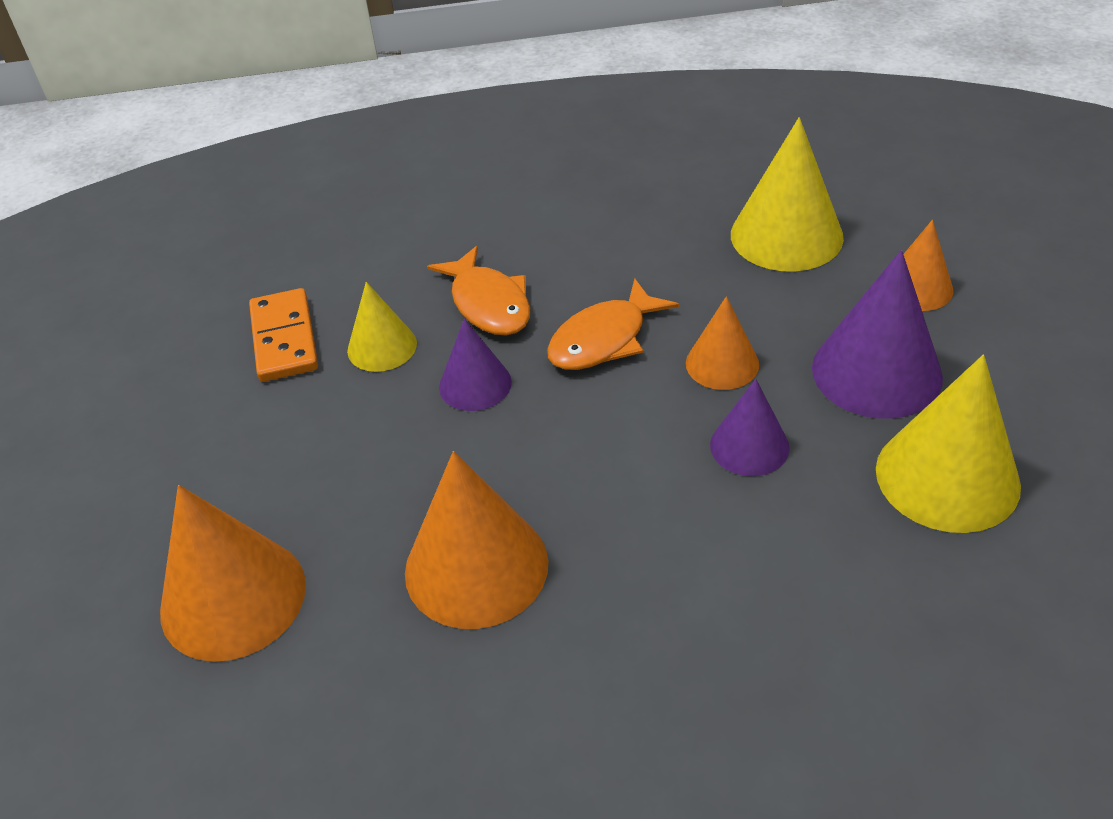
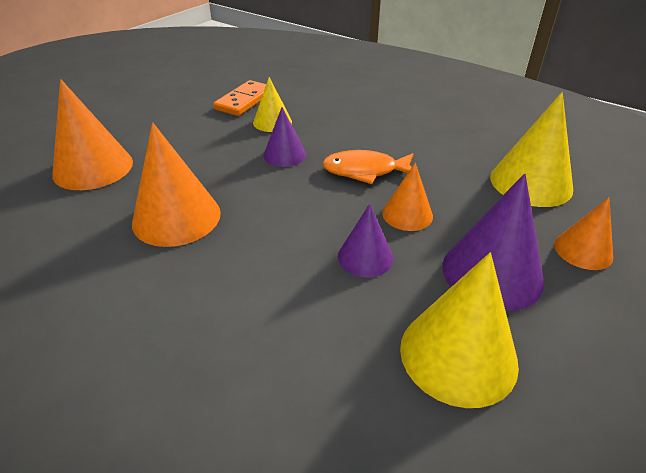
camera: 40 degrees right, 5 degrees down
orange fish [427,246,530,335] -> none

